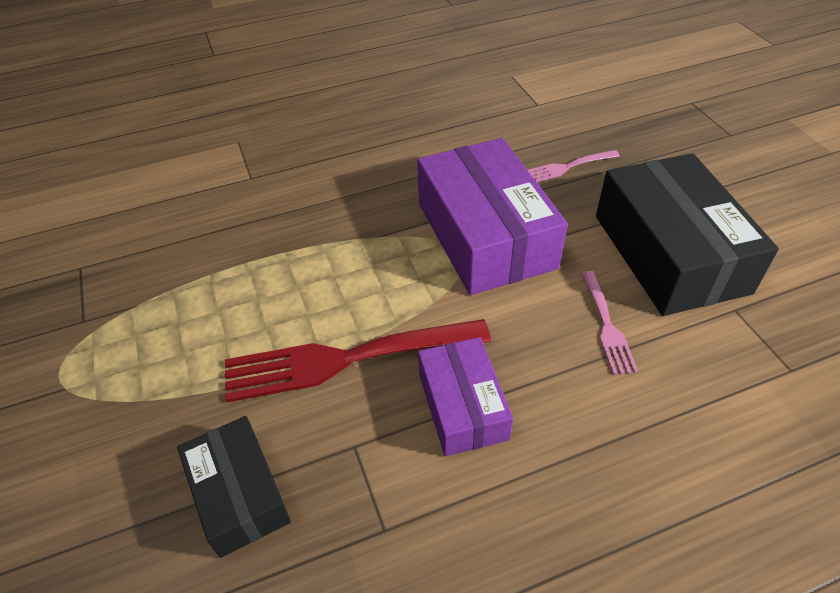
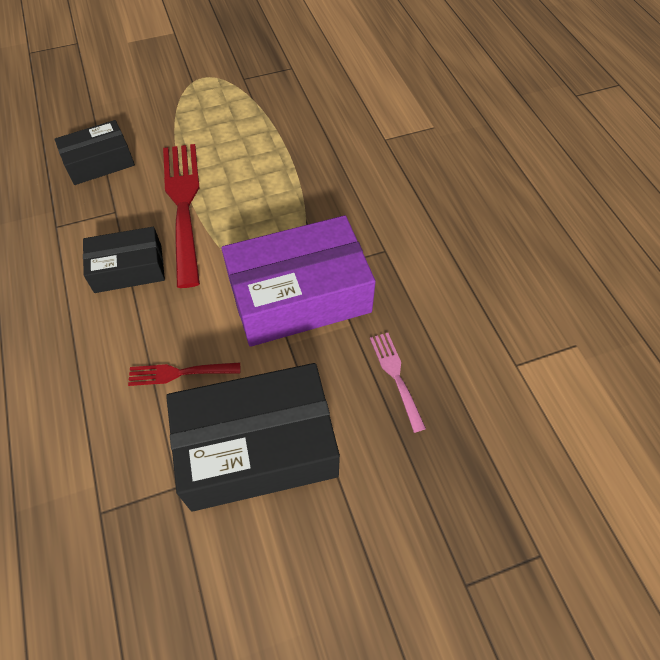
camera: 90 degrees right, 10 degrees up
purple box [418,337,513,456] -> black box [83,227,165,293]
pink fork [581,271,638,375] -> red fork [128,363,240,386]

